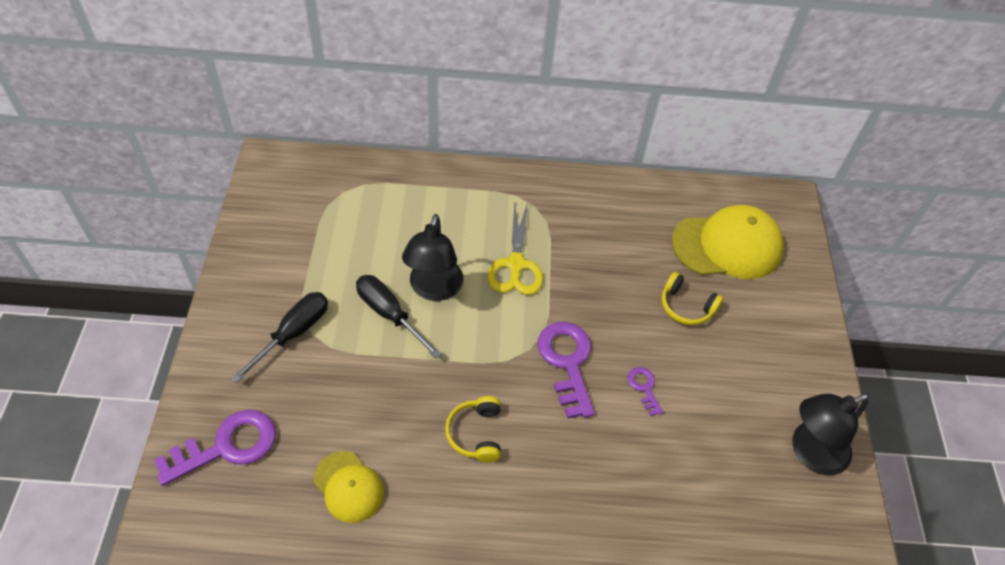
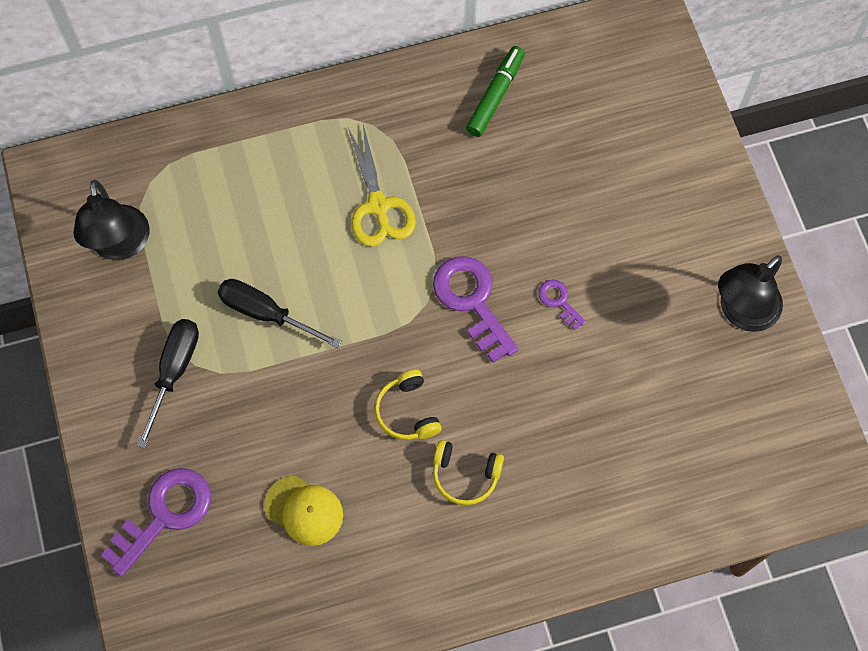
camera: 15 degrees left, 15 degrees up
black lamp [402,214,464,301] -> black lamp moved to [73,180,149,260]
yellow headphones [662,272,723,325] -> yellow headphones moved to [433,440,504,505]
yellow cap [672,205,784,279] -> none
none -> green marker [466,46,525,137]

